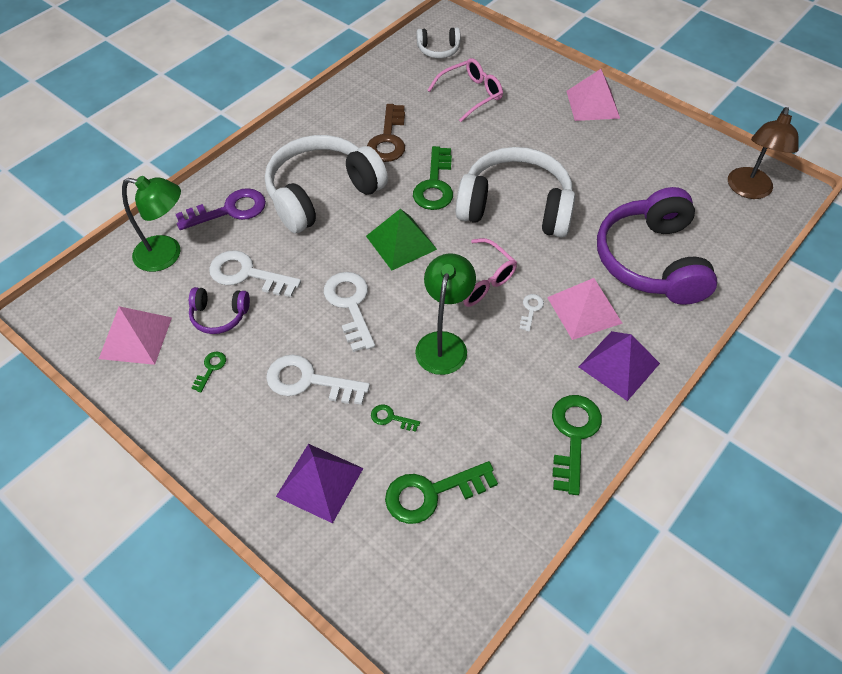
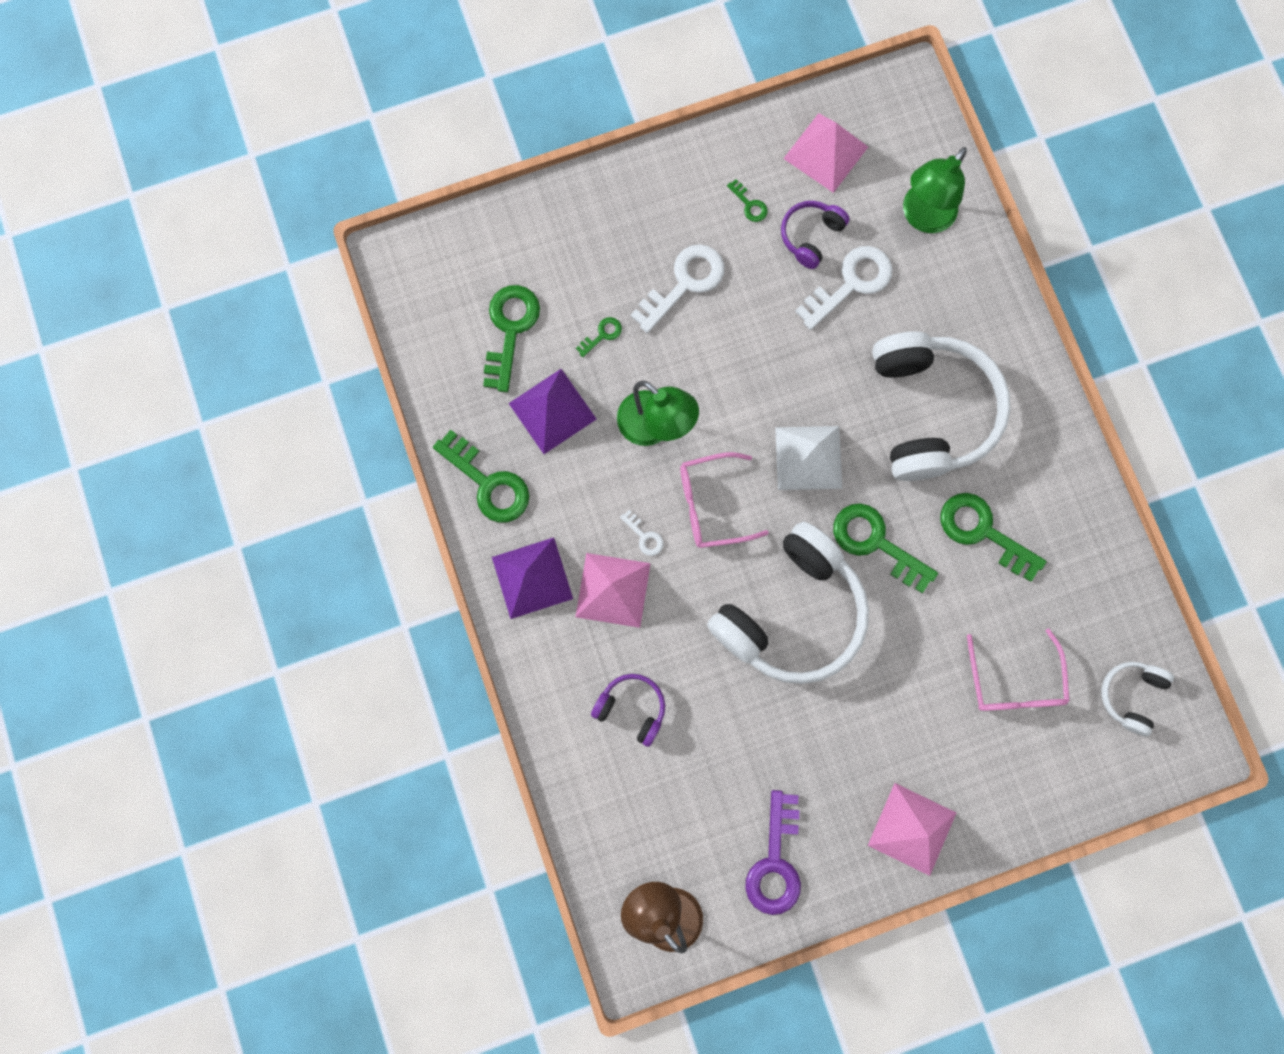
camera: 120 degrees right, 25 degrees up
purple key [176,188,266,230] -> purple key moved to [745,790,801,915]
purple pyramid [276,444,363,523] -> purple pyramid moved to [509,369,596,454]
white key [324,272,375,352] -> none
green pyramid [366,209,437,270] -> white pyramid [775,426,842,490]
brown key [367,104,405,162] -> green key [941,493,1047,582]
purple headphones [597,187,718,305] -> purple headphones [591,674,665,747], size x0.46

